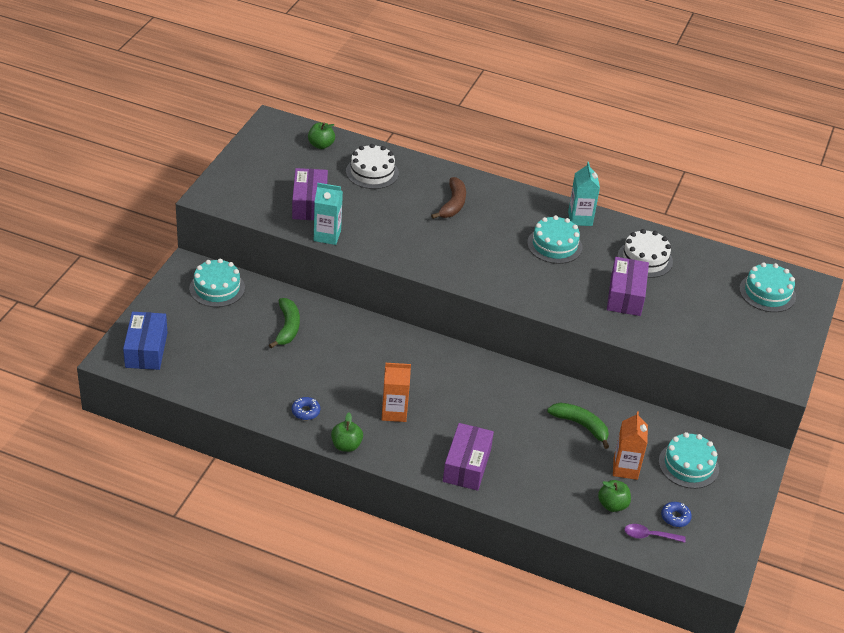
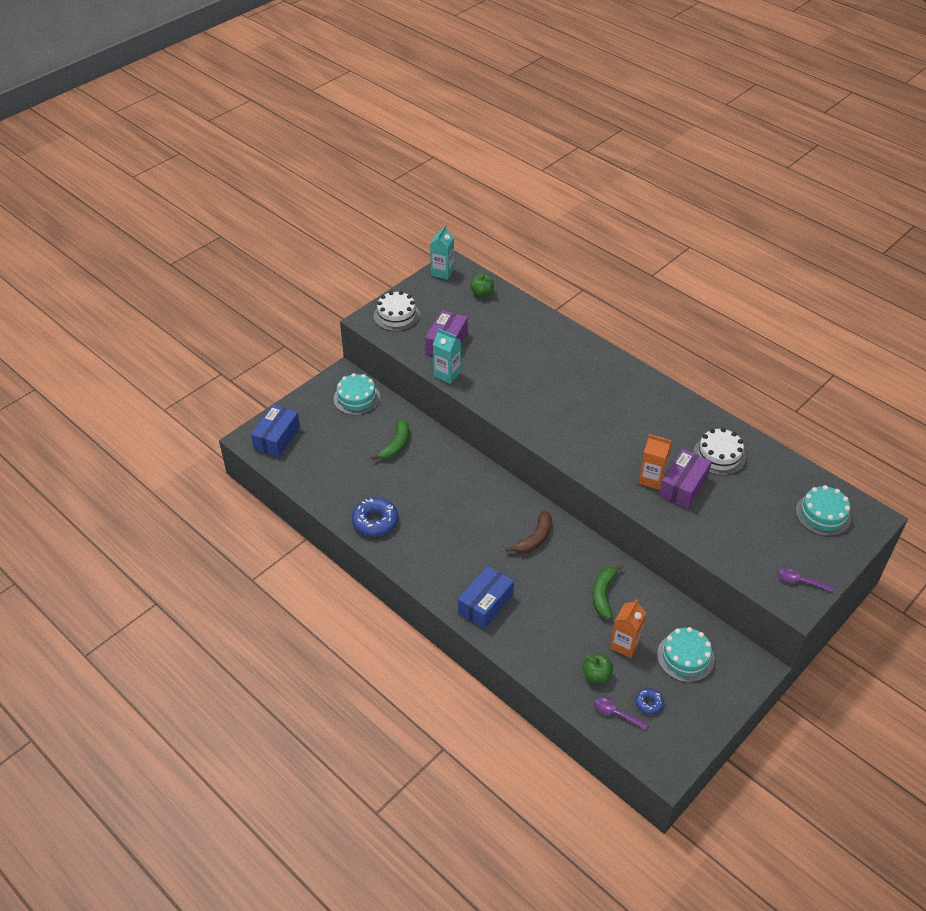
camera: 25 degrees right, 5 degrees up
blue donut [292,397,320,420] -> blue donut [352,497,398,537], size x1.88
green apple [331,412,363,452] -> none
white cake [346,144,399,189] -> white cake moved to [374,291,420,331]
orange carton [382,363,411,422] -> orange carton moved to [638,434,672,490]
brown banana [431,177,466,219] -> brown banana moved to [505,510,552,553]
purple box [443,423,494,491] -> blue box [458,566,514,629]
turquoise cake [527,215,582,264] -> none
green banana [547,403,609,449] -> green banana turned 135 degrees counterclockwise [592,564,624,619]
turquoise carton [568,162,600,226] -> turquoise carton moved to [430,225,454,280]
none -> purple spoon [778,569,834,592]

